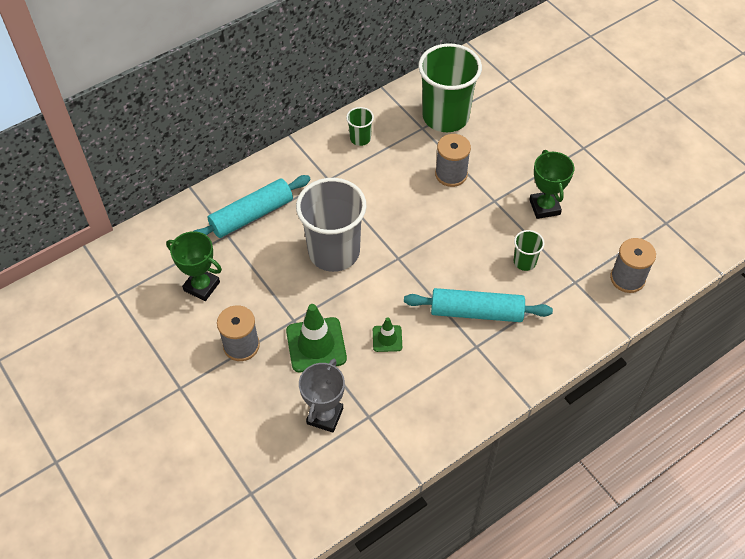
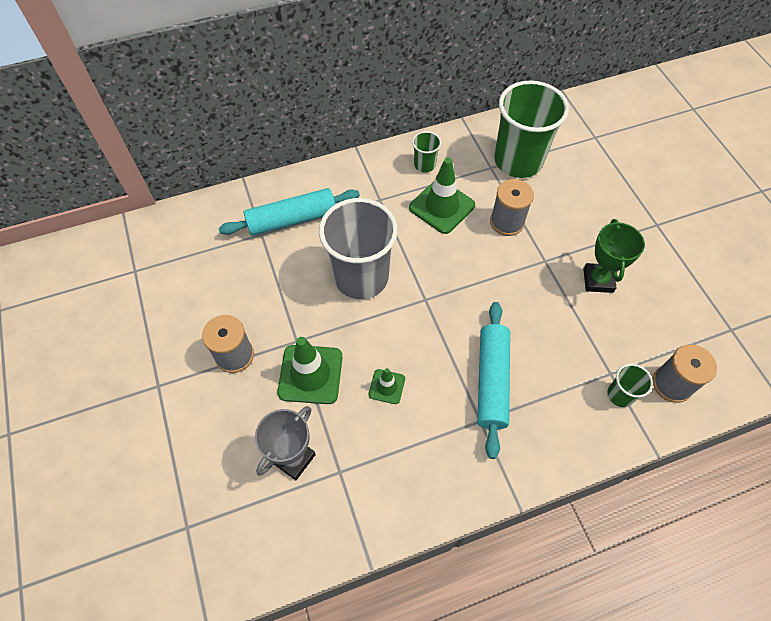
camera: 15 degrees right, 5 degrees up
green trophy [166,231,222,301] -> none
turquoise rolling pin [404,288,553,322] -> turquoise rolling pin turned 75 degrees clockwise [477,302,510,459]
green cup [514,230,545,271] -> green cup moved to [607,364,653,407]
none -> green traffic cone [409,158,475,234]

